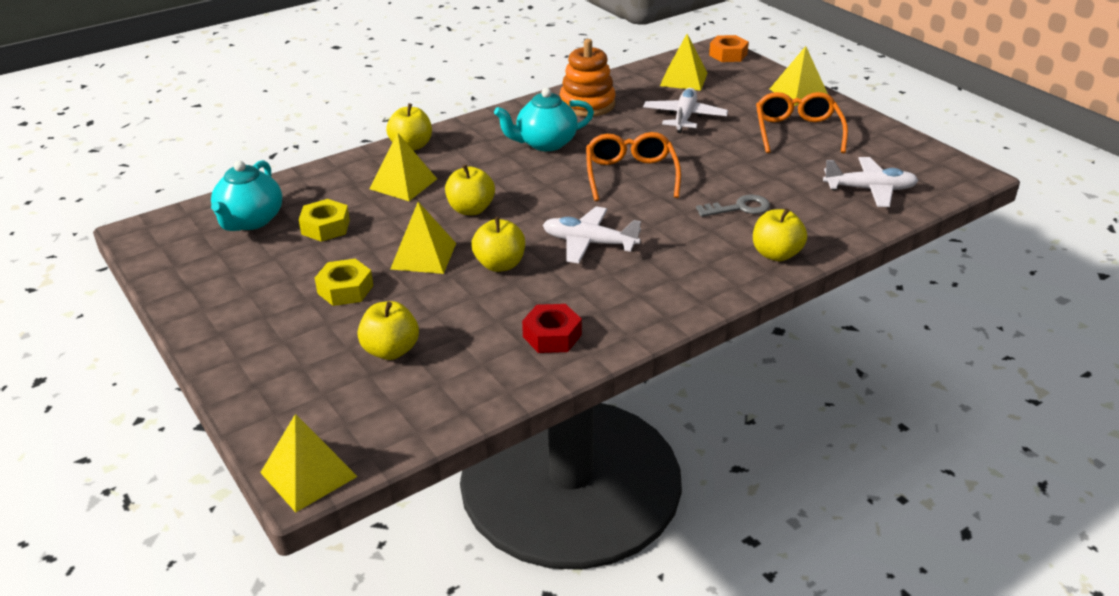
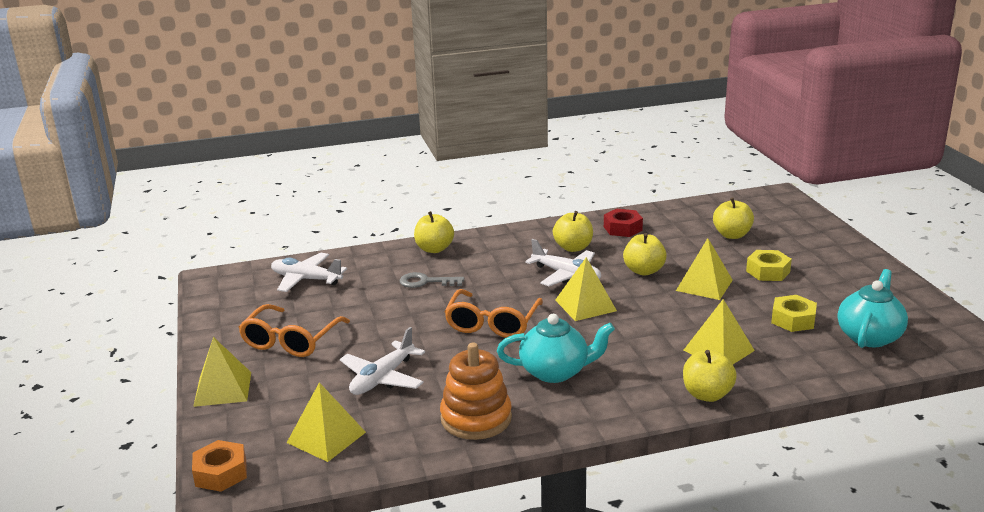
camera: 160 degrees left, 10 degrees down
yellow pyramid [260,414,358,512] -> yellow pyramid moved to [555,257,617,321]
yellow apple [445,164,495,215] -> yellow apple moved to [553,211,593,252]

